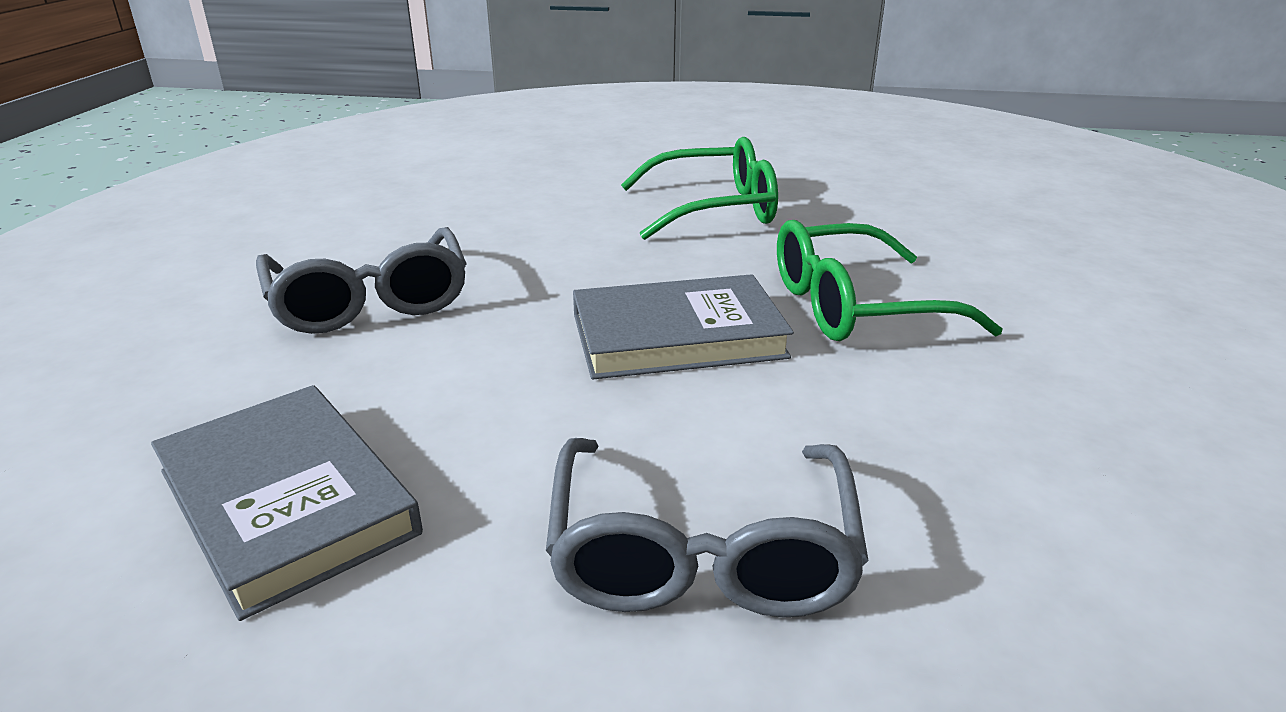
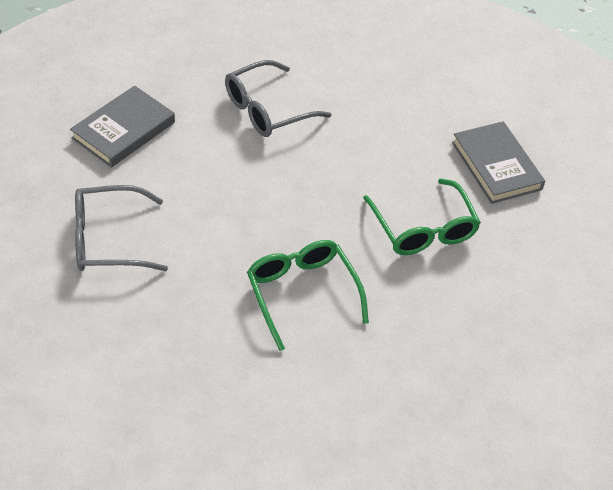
camera: 75 degrees right, 20 degrees up
grey book [573,274,794,379] -> grey book moved to [452,121,545,204]

